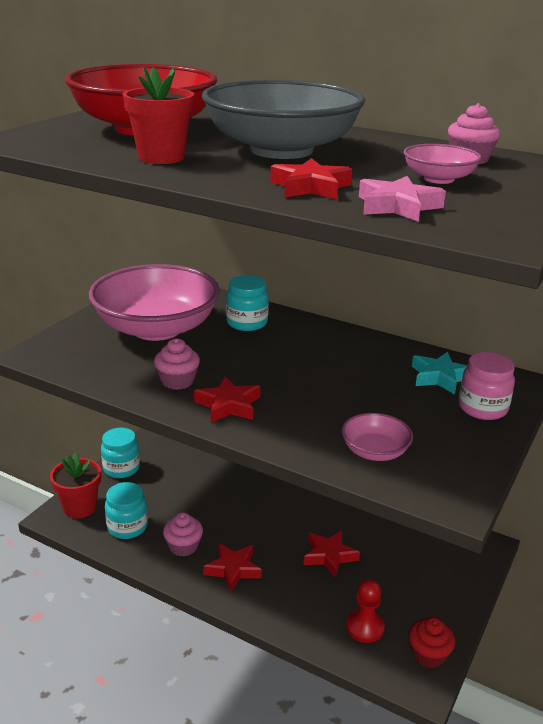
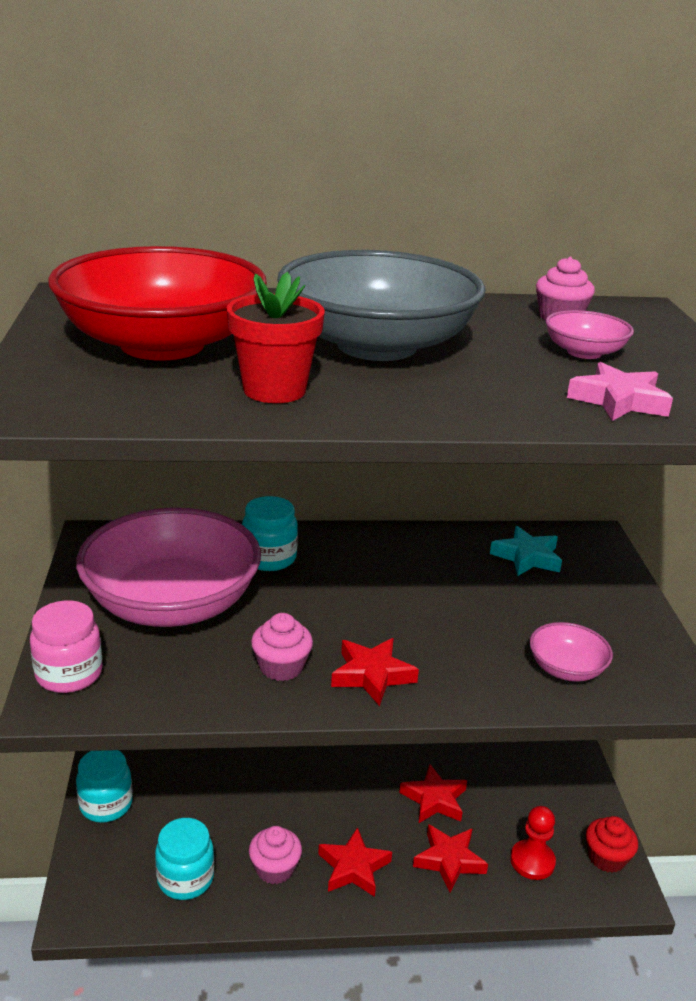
camera: 35 degrees left, 0 degrees up
red flower pot [50,452,101,519] -> none
red star [270,158,352,199] -> red star moved to [413,824,488,892]
pink jar [458,352,515,420] -> pink jar moved to [30,601,103,693]

